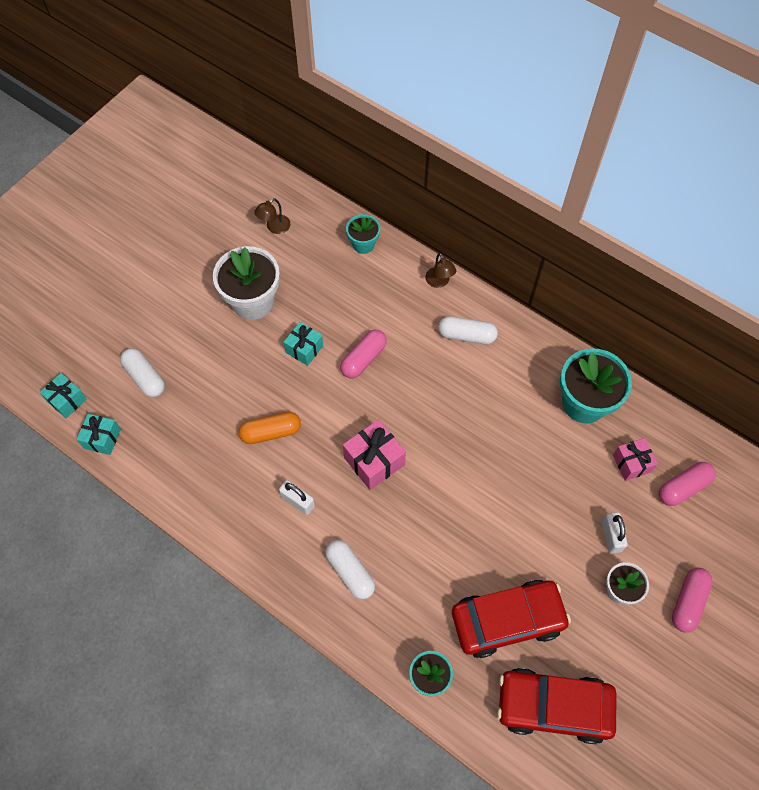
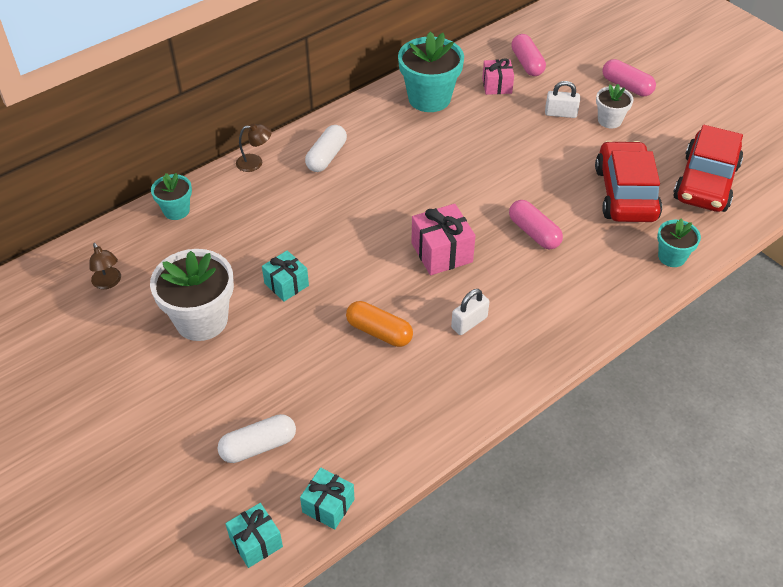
camera: 75 degrees left, 15 degrees down
orange capsule [238,412,301,444] -> orange capsule turned 60 degrees counterclockwise [346,301,413,347]
white capsule [325,540,375,600] -> none
pink capsule [340,330,387,378] -> pink capsule moved to [509,200,563,249]

